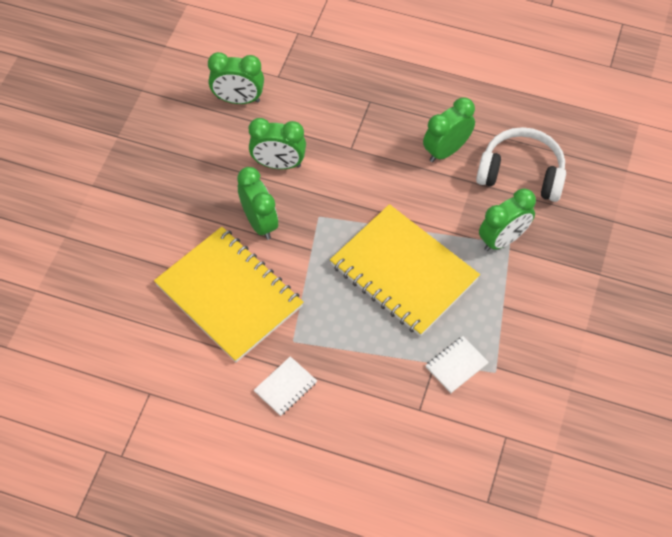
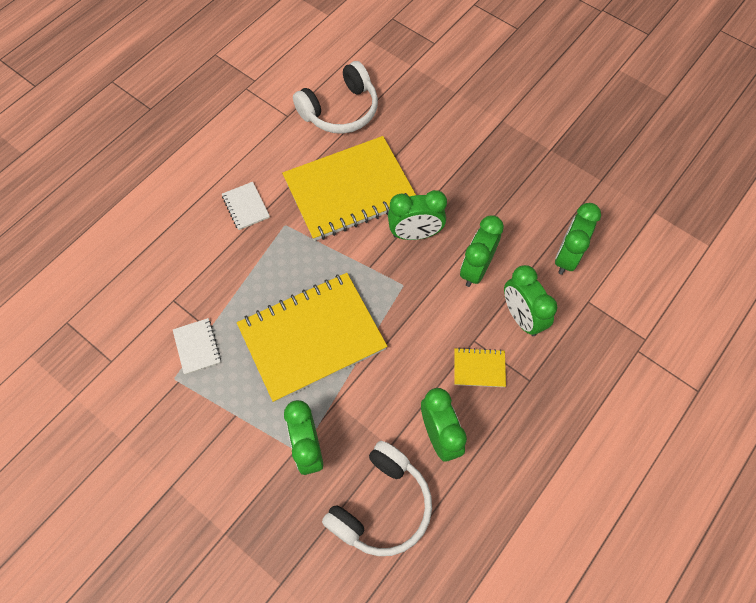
camera: 110 degrees right, 5 degrees up
none -> white headphones [293,61,378,134]
none -> yellow notebook [454,348,506,387]
none -> green clock [504,265,557,336]

